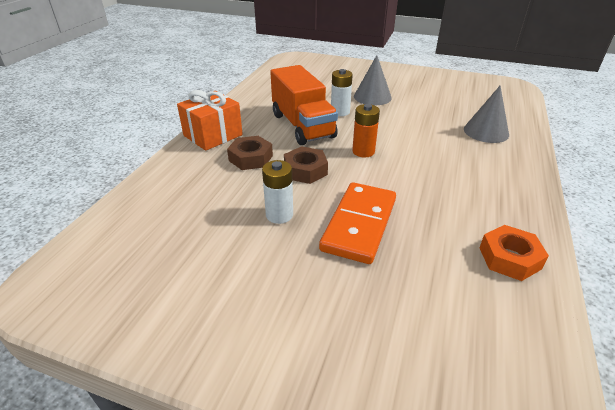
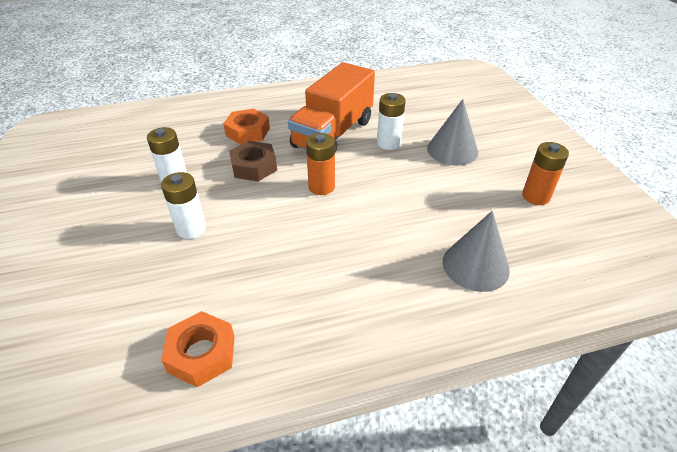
camera: 55 degrees right, 5 degrees up
orange gift [177,90,243,151] -> none
brown nut [227,136,273,170] -> orange nut [223,108,270,144]
orange domino [319,182,396,264] -> white battery [161,172,206,239]
none -> orange battery [522,142,569,205]

